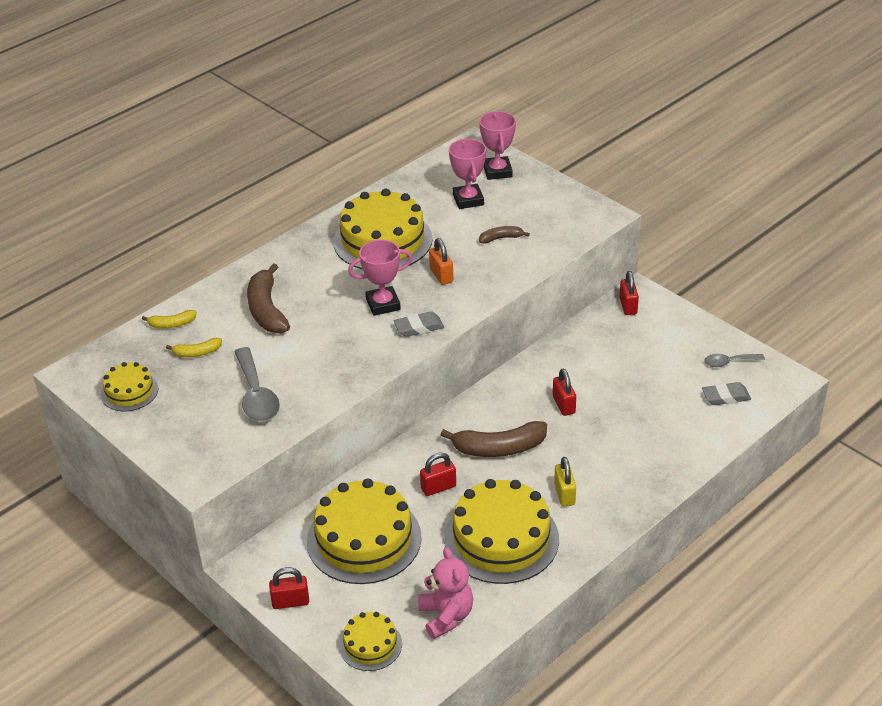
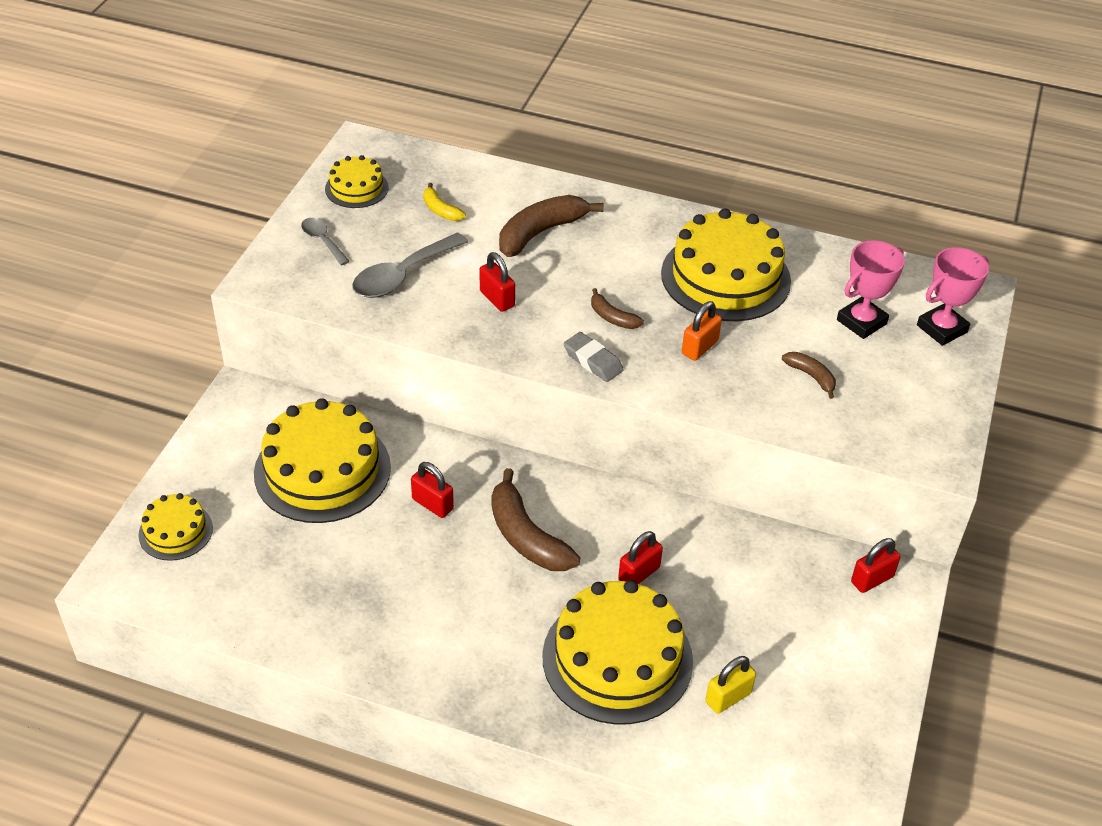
camera: 60 degrees right, 5 degrees up
yellow banana [142,310,197,328] -> none
red padlock [269,567,309,609] -> red padlock moved to [480,252,515,312]
pink trophy [348,240,413,316] -> brown banana [591,288,644,329]
pink teddy bear [418,547,473,639] -> none
yellow cake [444,479,559,584] -> yellow cake moved to [542,580,693,725]
yellow padlock [554,457,576,506] -> yellow padlock moved to [705,656,756,714]
grey eraser [702,382,751,405] -> none
grey spoon [704,354,765,367] -> grey spoon moved to [301,218,350,266]

